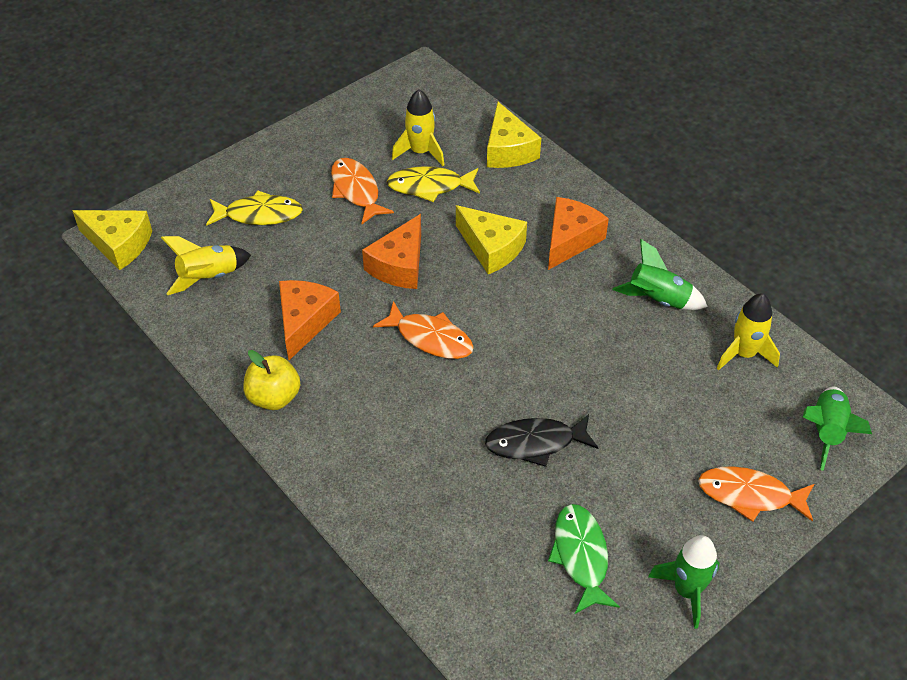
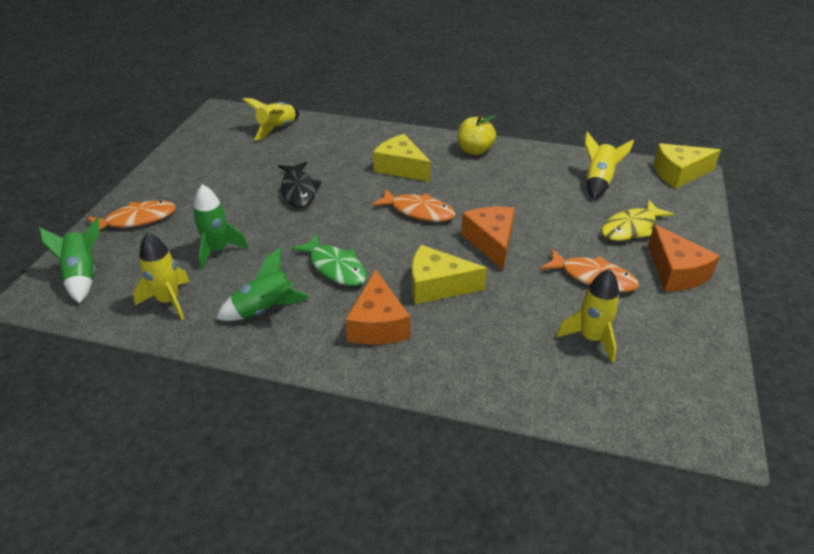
camera: 145 degrees right, 10 degrees down
orange cheese [279,280,341,360] -> orange cheese moved to [648,224,720,291]
orange fish [373,301,474,359] -> orange fish turned 150 degrees counterclockwise [372,188,455,222]
yellow fish [387,166,480,202] -> none
black fish [485,414,598,467] -> black fish turned 120 degrees clockwise [278,162,322,207]
yellow cheese [487,102,541,168] -> yellow cheese moved to [373,134,431,182]
green fish [548,504,620,614] -> green fish moved to [291,234,367,286]
green rocket [648,535,720,629] -> green rocket moved to [193,184,248,270]
none -> yellow rocket [242,98,299,141]

